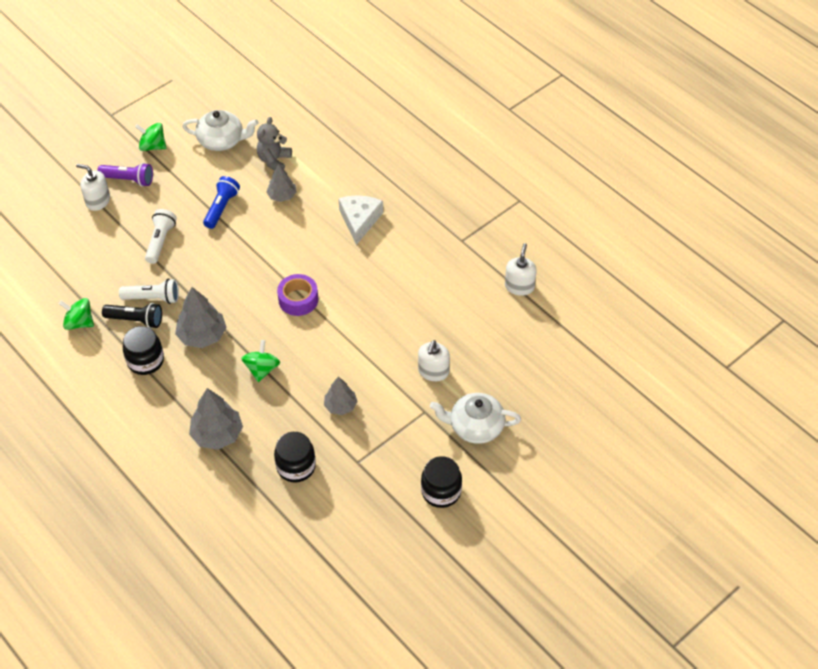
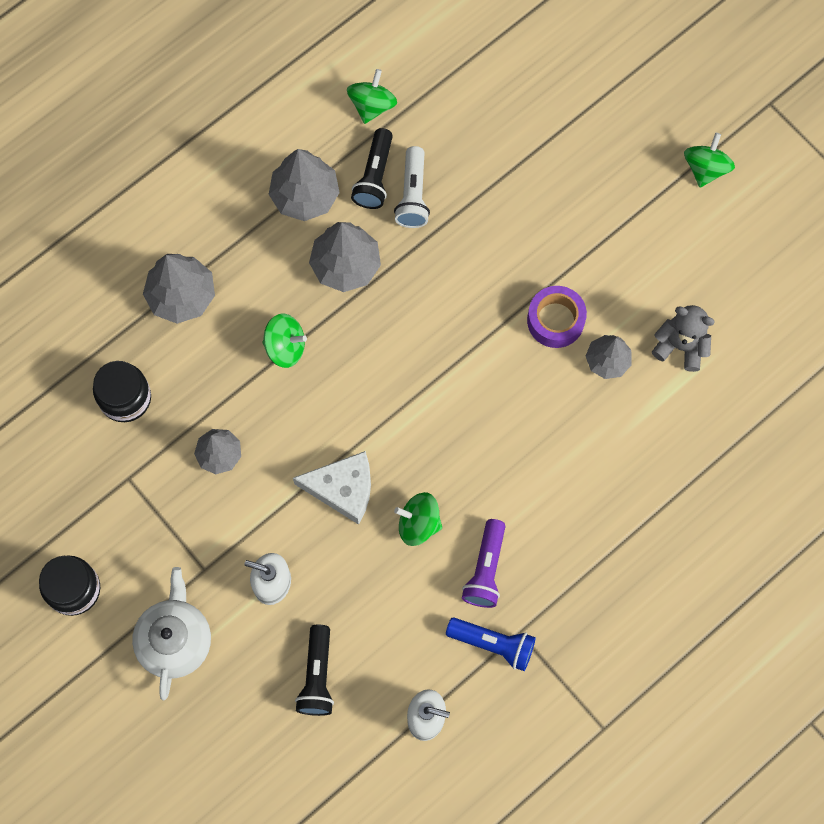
camera: 90 degrees right, 20 degrees up
white soap dispenser [76,164,110,211] -> none
purple flashlight [97,163,153,187] -> purple flashlight moved to [462,519,505,608]
black jar [123,326,164,375] -> grey tree [269,149,340,221]
white flashlight [145,209,177,264] -> none
white teapot [182,110,258,151] -> none
blue flashlight [203,176,240,229] -> blue flashlight moved to [446,618,536,671]
purple tape [277,274,318,316] -> purple tape moved to [527,286,587,348]
white cheese [338,195,383,245] -> white cheese moved to [293,451,371,525]
none -> black flashlight [295,625,334,716]
none -> green spinning top [394,492,442,546]

